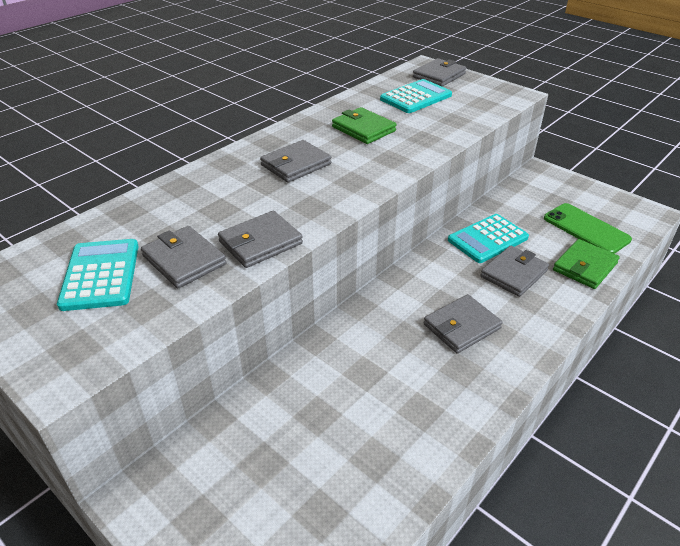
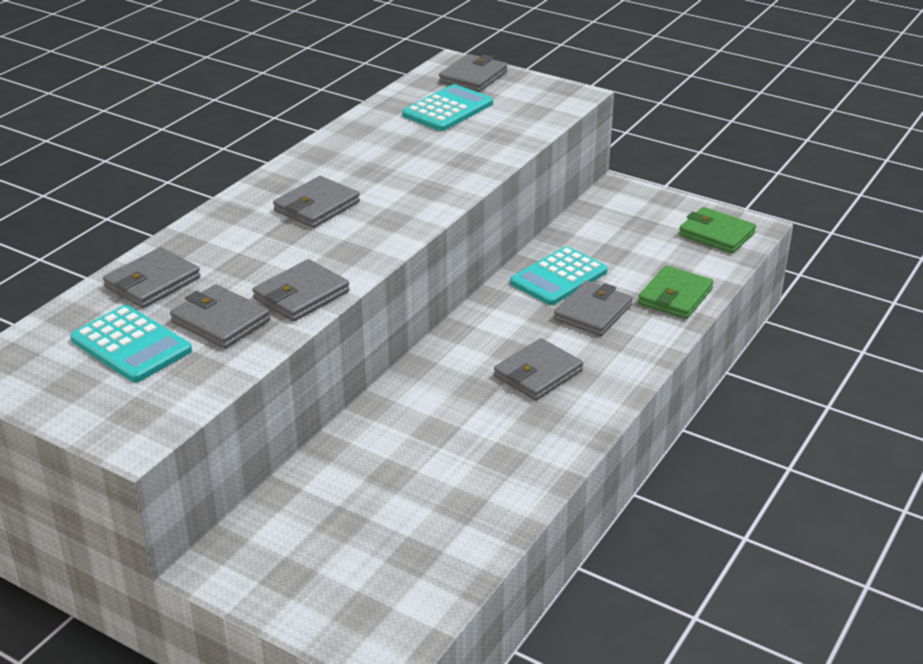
camera: 10 degrees left, 5 degrees down
turquoise calculator [57,239,139,311] -> turquoise calculator turned 150 degrees clockwise [70,305,192,382]
green wallet [332,107,397,144] -> green wallet moved to [679,207,756,253]
green phone [544,203,632,254] -> none
none -> grey wallet [103,247,201,308]

